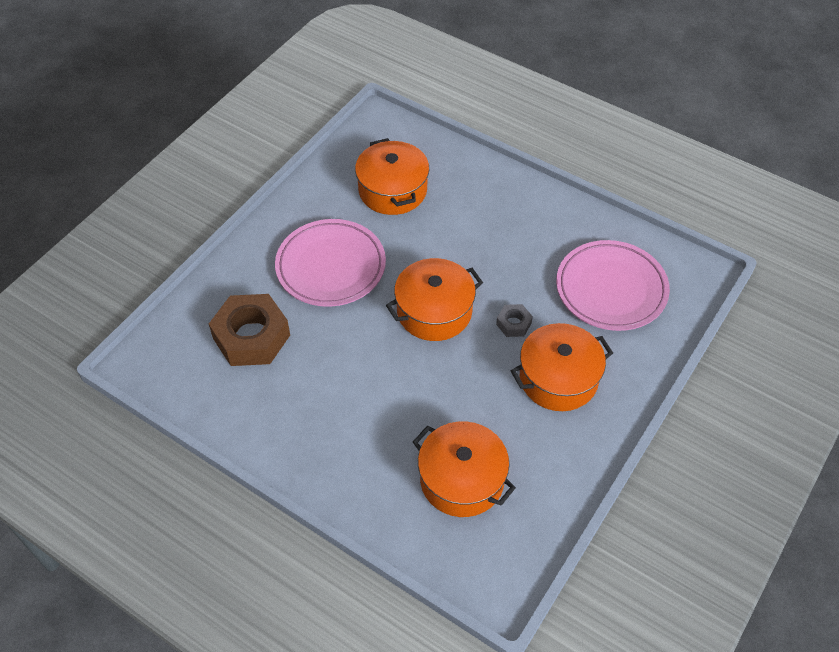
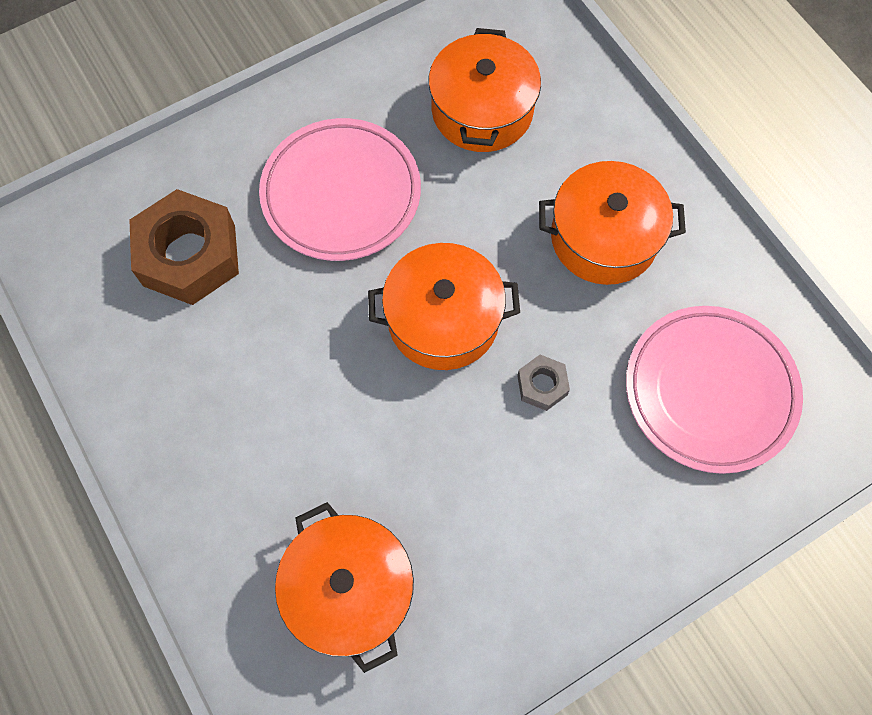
camera: 25 degrees right, 15 degrees up
orange pot [511,323,613,411] -> orange pot moved to [539,161,686,285]

